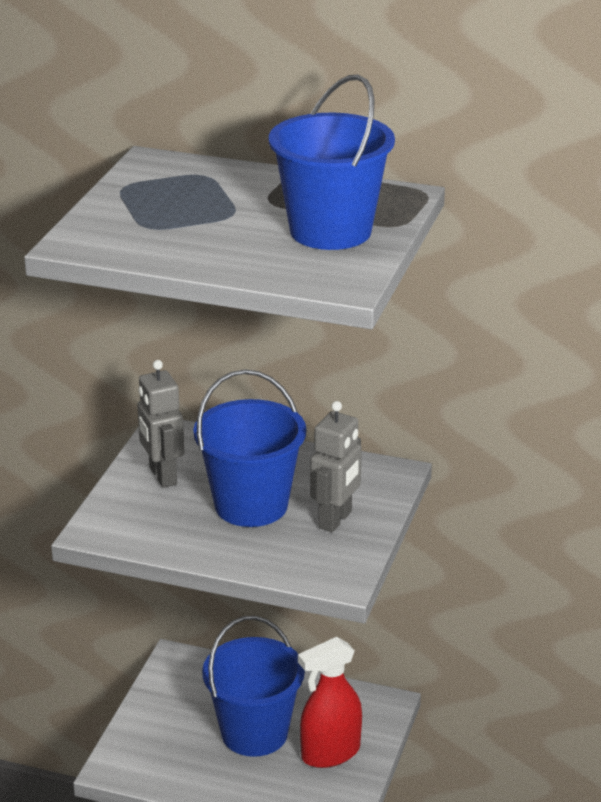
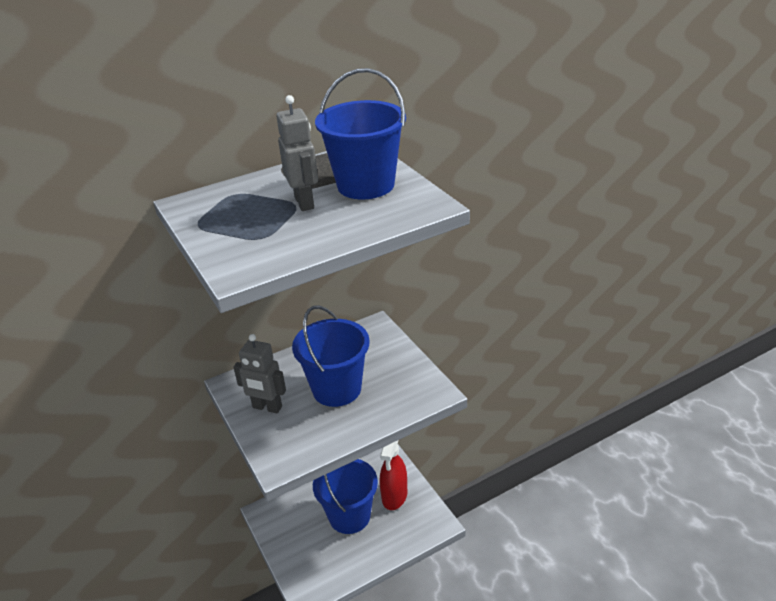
camera: 45 degrees left, 5 degrees up
grey robot [310,401,362,532] -> grey robot moved to [276,95,318,211]

